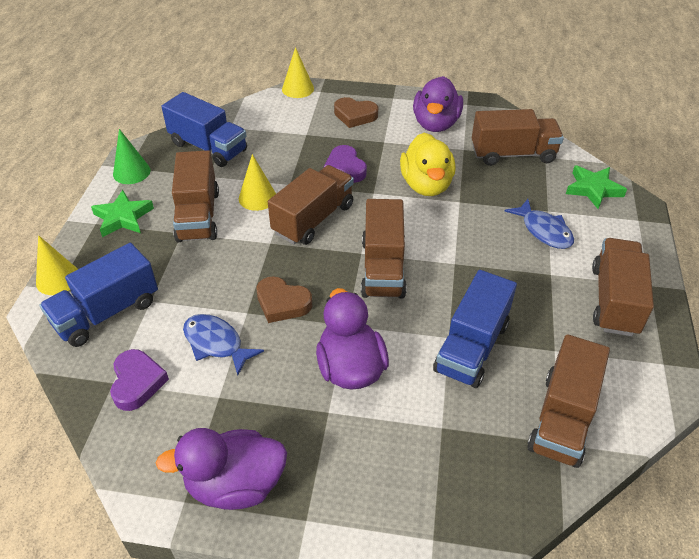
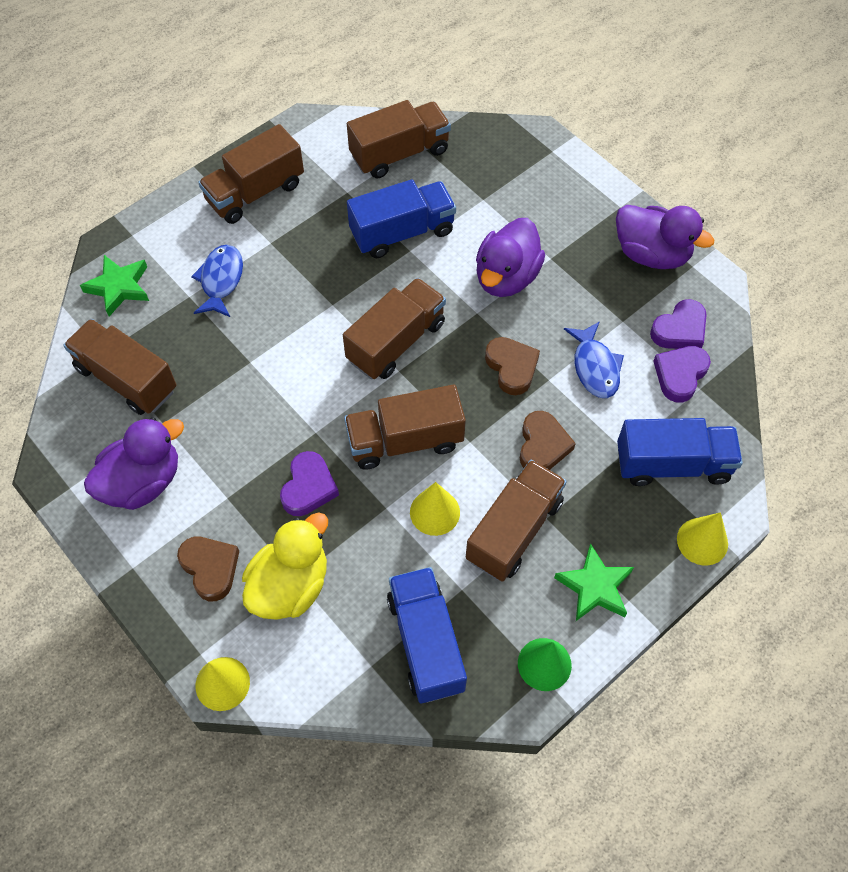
camera: 140 degrees left, 15 degrees up
yellow duck [400,133,455,196] -> yellow duck moved to [242,512,328,620]
none -> brown heart [520,411,576,470]
none -> purple heart [650,299,707,349]

